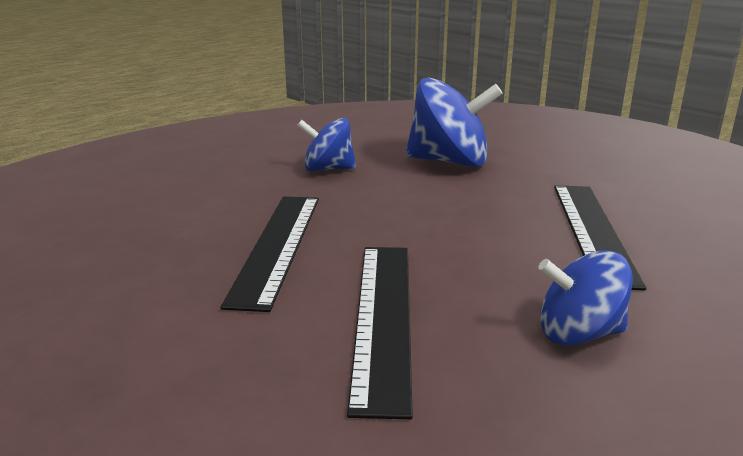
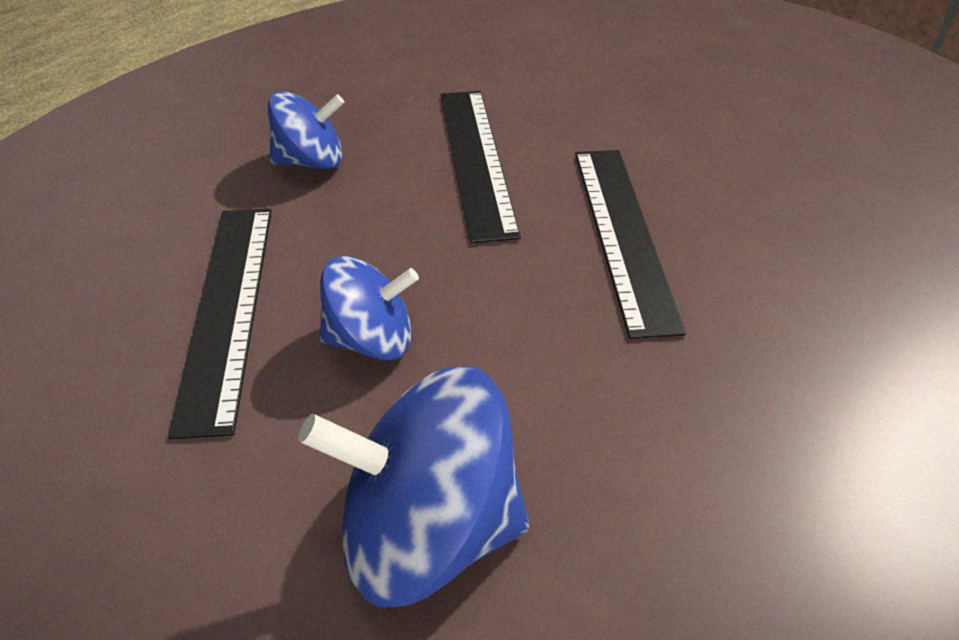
camera: 170 degrees right, 20 degrees up
blue spinning top [297,118,356,172] -> blue spinning top moved to [320,256,419,360]

